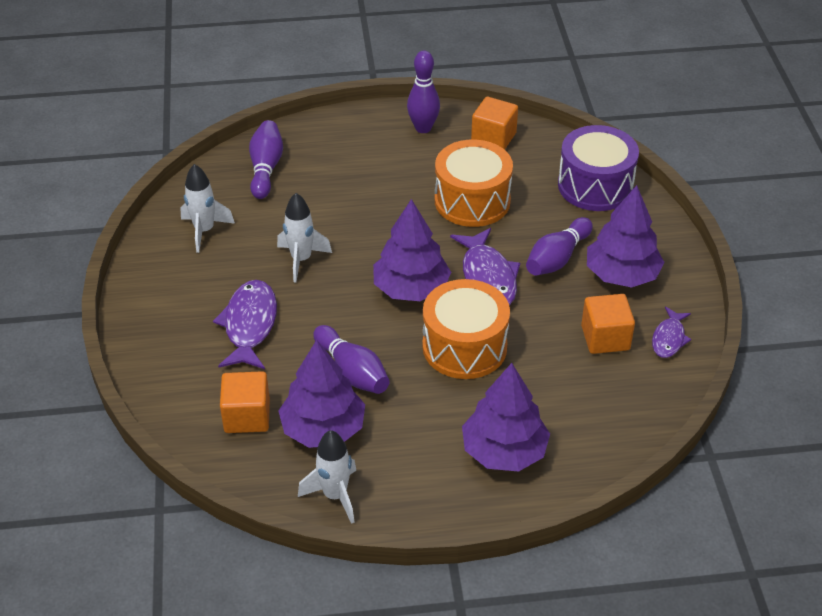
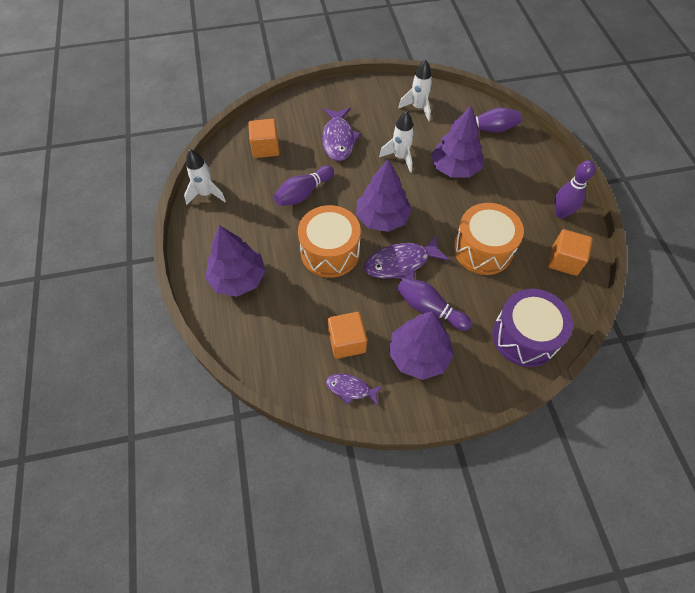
camera: 85 degrees right, 15 degrees up
purple fish [213,280,277,369] -> purple fish turned 90 degrees clockwise [322,108,361,161]
purple tree [278,340,365,448] -> purple tree moved to [431,106,483,178]

